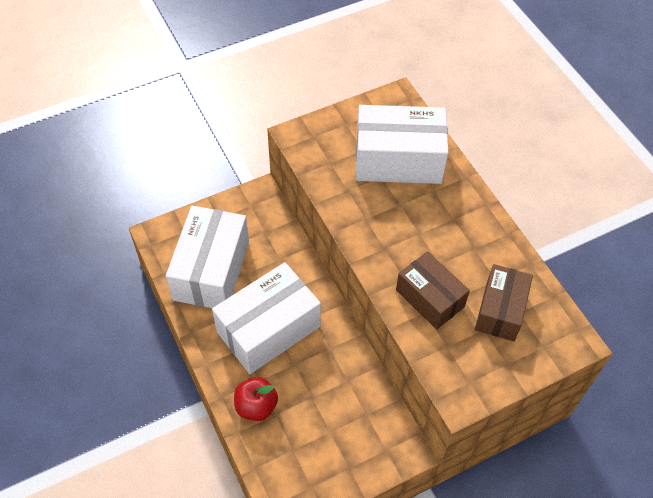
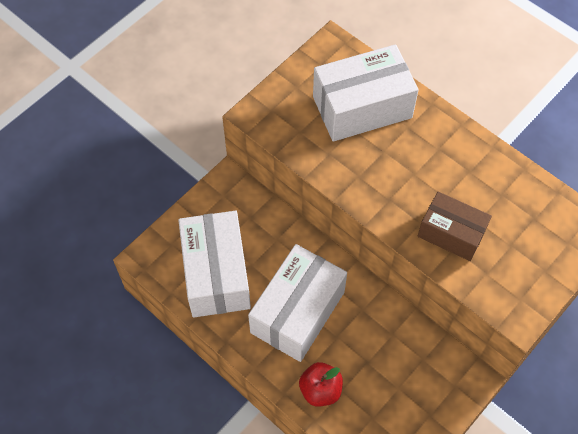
camera: 20 degrees left, 5 degrees up
brown box [475,264,533,341] -> none

